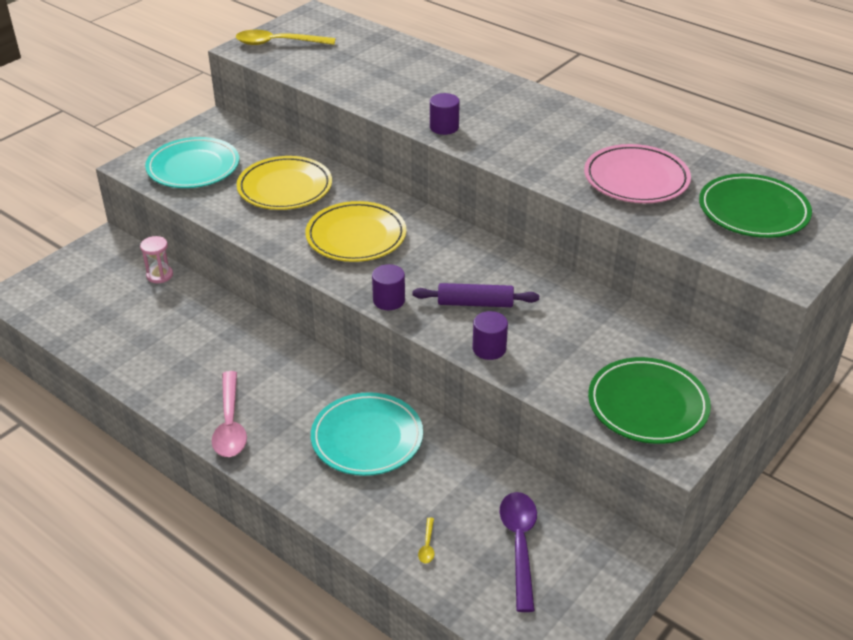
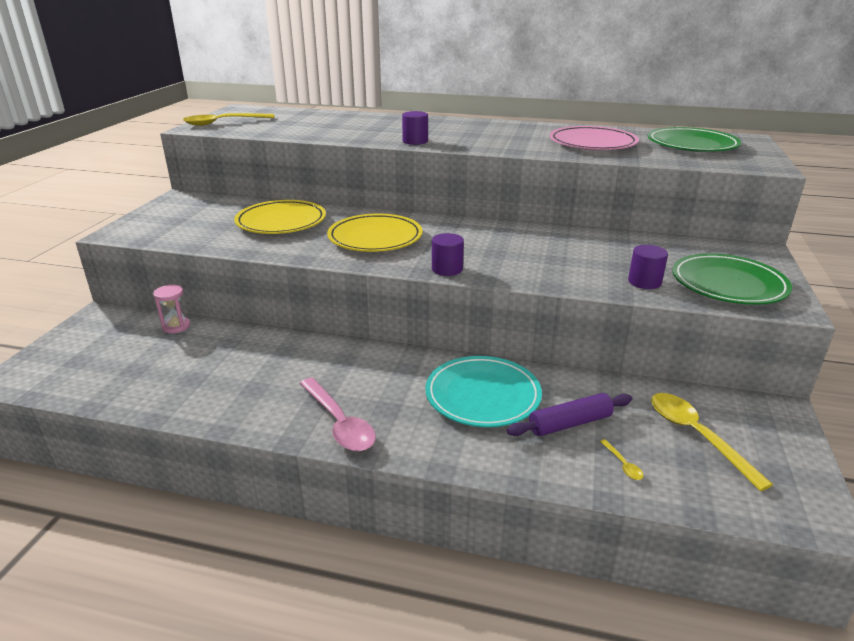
camera: 25 degrees left, 10 degrees down
turquoise plate [145,137,239,188] -> none
purple rolling pin [413,283,539,307] -> purple rolling pin moved to [507,393,632,436]
purple cylinder [472,311,508,360] -> purple cylinder moved to [628,245,668,289]
purple spoon [500,492,537,612] -> yellow spoon [651,393,773,491]

